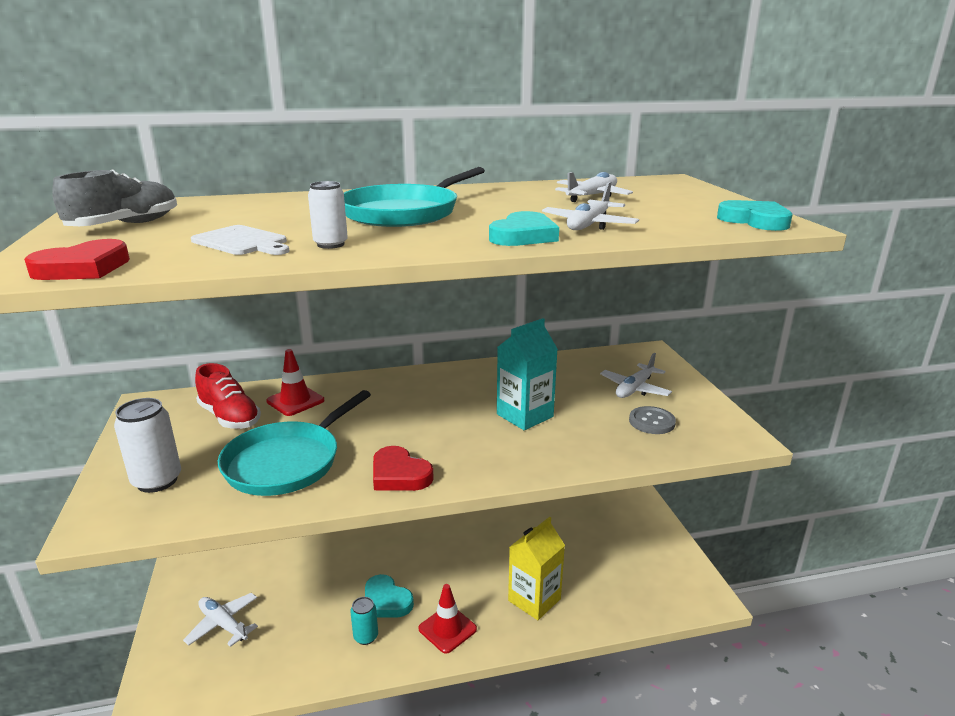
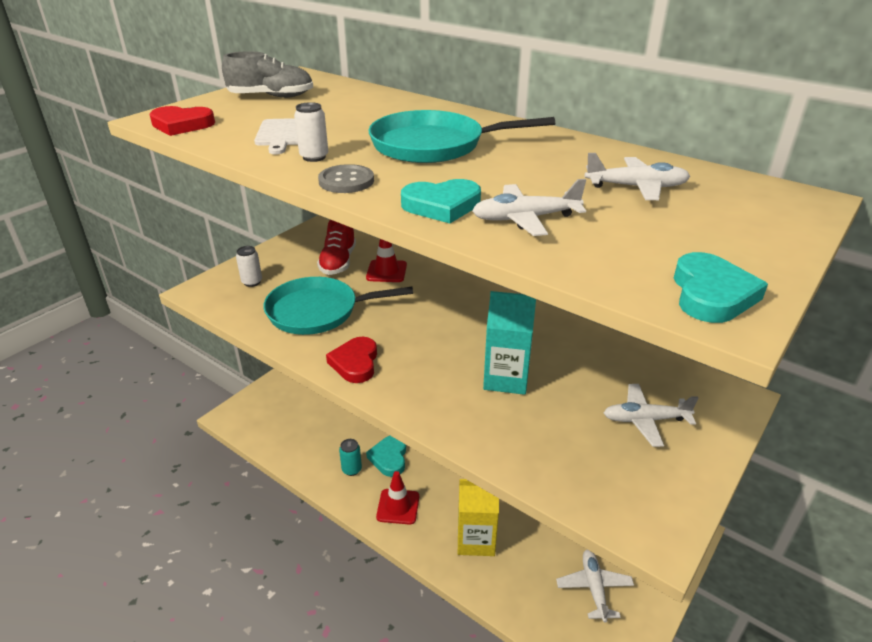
camera: 50 degrees right, 10 degrees up
white can [114,398,181,493] -> white can [236,246,262,287], size x0.61
white plane [183,593,258,647] -> white plane moved to [556,550,634,623]
grey button [629,406,676,434] -> grey button moved to [318,164,374,193]

